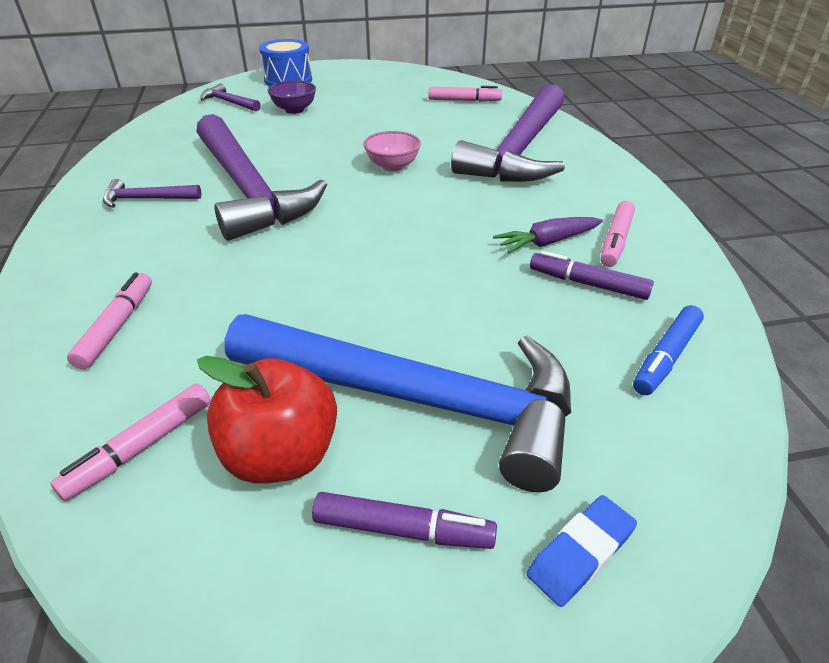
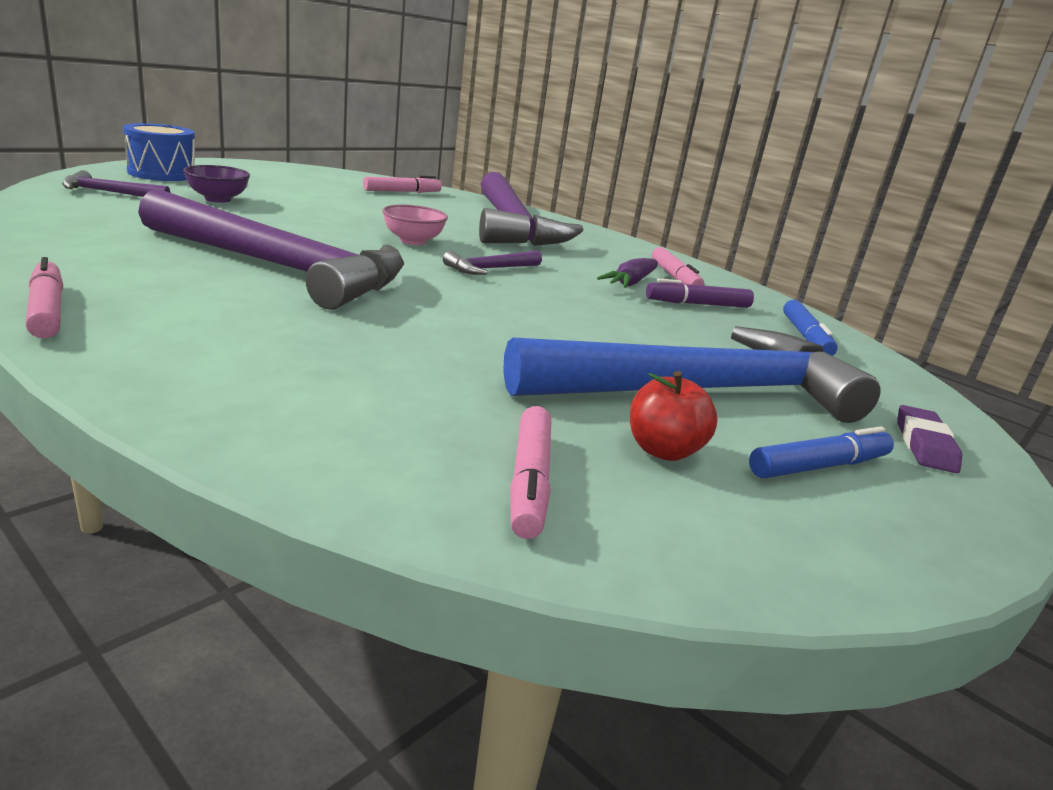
camera: 40 degrees left, 15 degrees down
pink marker [67,272,152,369] -> pink marker moved to [25,257,63,338]
purple hammer [103,179,201,208] -> purple hammer moved to [443,250,542,275]
red apple [197,356,337,484] -> red apple [630,371,718,461], size x0.64
purple marker [312,492,497,549] -> blue marker [749,426,894,478]
blue eraser [527,495,637,607] -> purple eraser [897,405,962,473]

